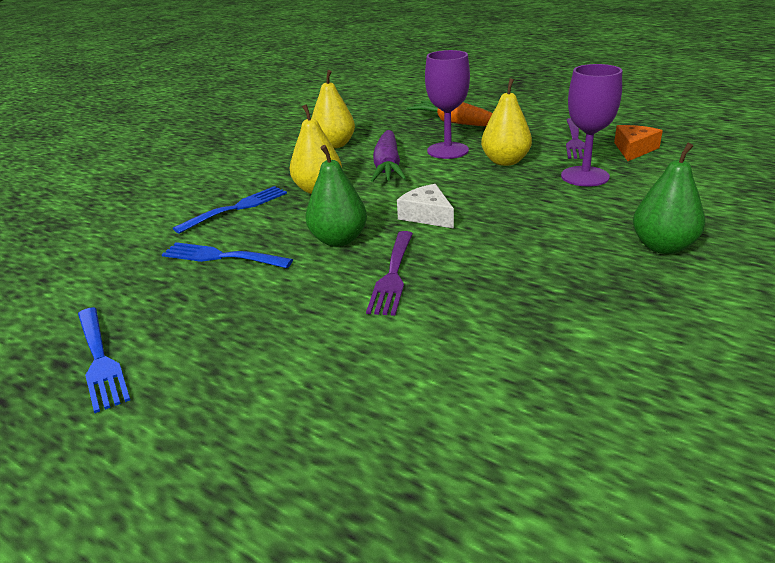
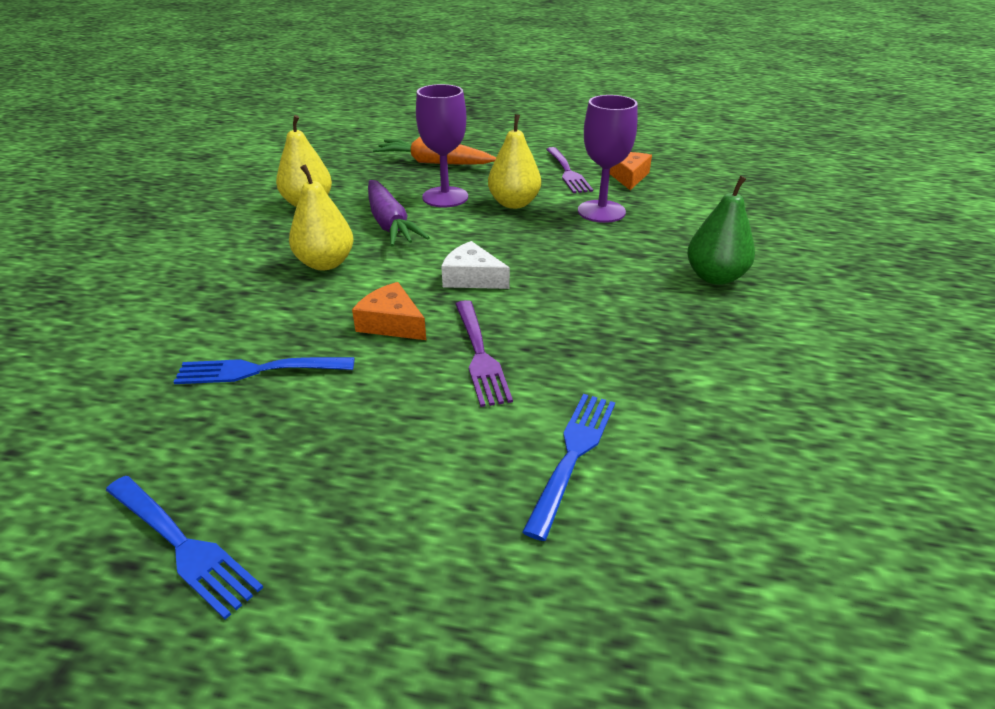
camera: 25 degrees left, 5 degrees up
blue fork [173,186,287,234] -> blue fork moved to [522,394,615,541]
green pear [305,145,367,247] -> orange cheese [352,282,426,340]

